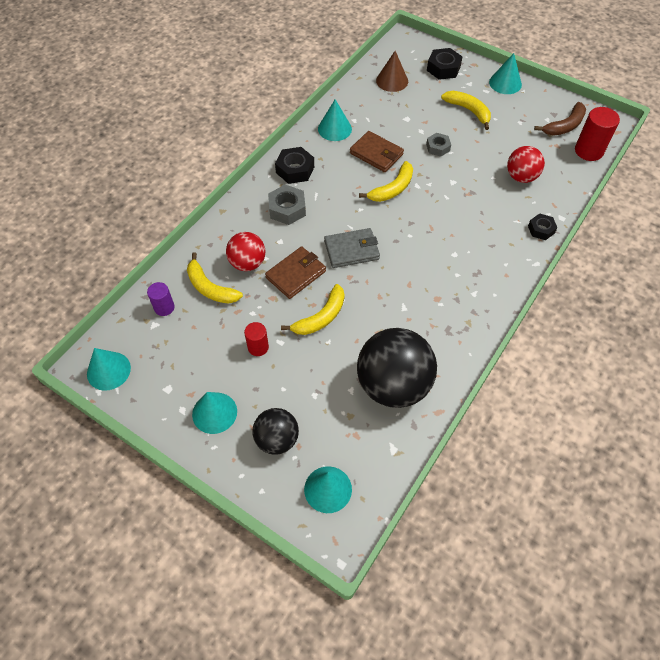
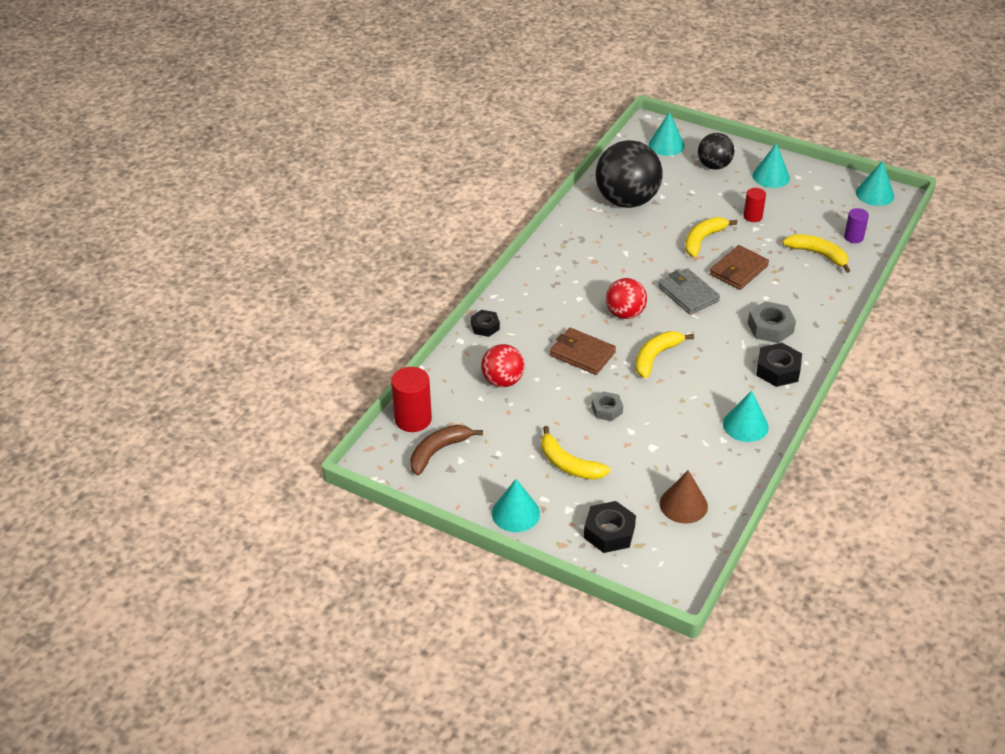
camera: 175 degrees right, 15 degrees down
red ball [226,232,265,271] -> red ball moved to [606,278,647,319]
grey wallet [324,228,380,268] -> grey wallet turned 75 degrees clockwise [658,268,720,315]
brown wallet [350,131,404,172] -> brown wallet moved to [550,328,616,375]

